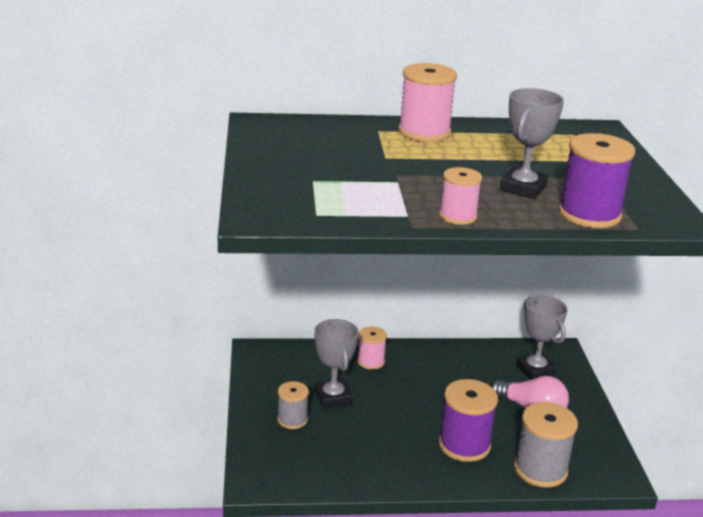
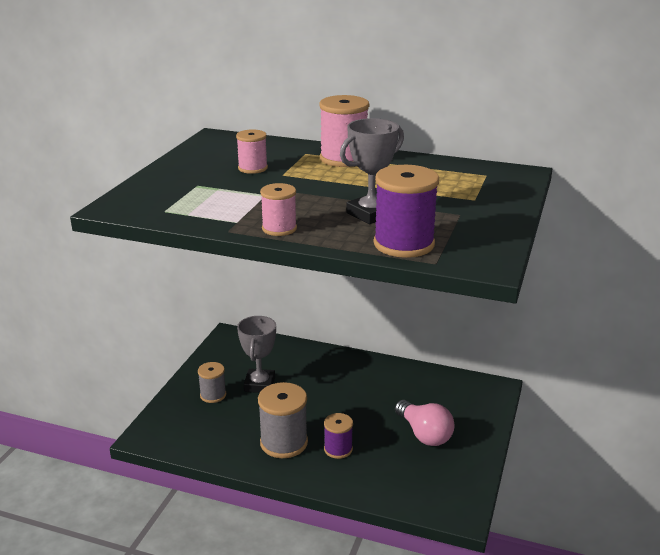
camera: 25 degrees right, 0 degrees up
pink spool [357,327,387,370] -> pink spool moved to [236,129,268,174]
purple spool [439,379,498,462] -> purple spool [324,413,353,459], size x0.60
grey spool [514,402,578,488] -> grey spool moved to [258,382,308,458]
grey trophy [516,296,568,379] -> none

